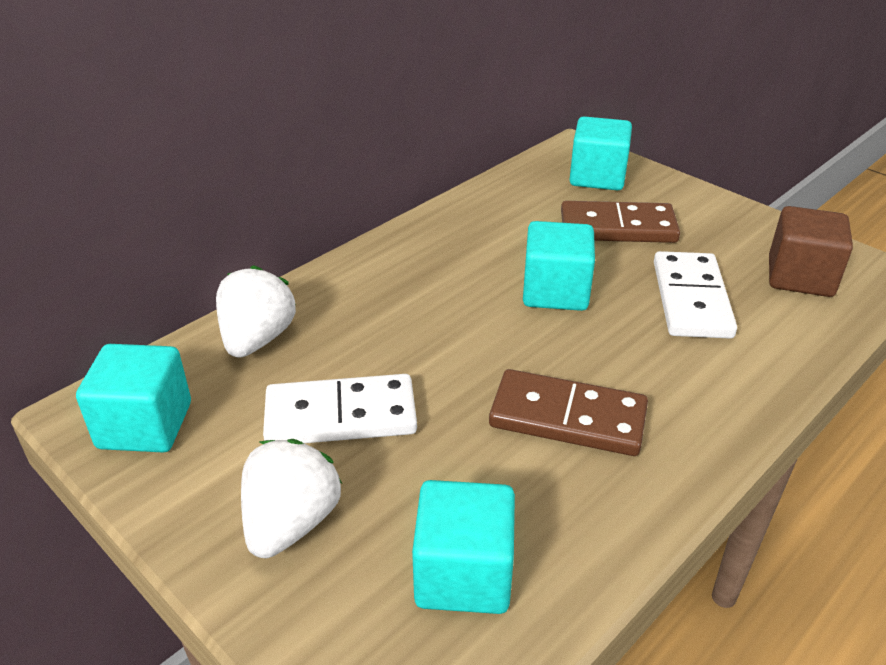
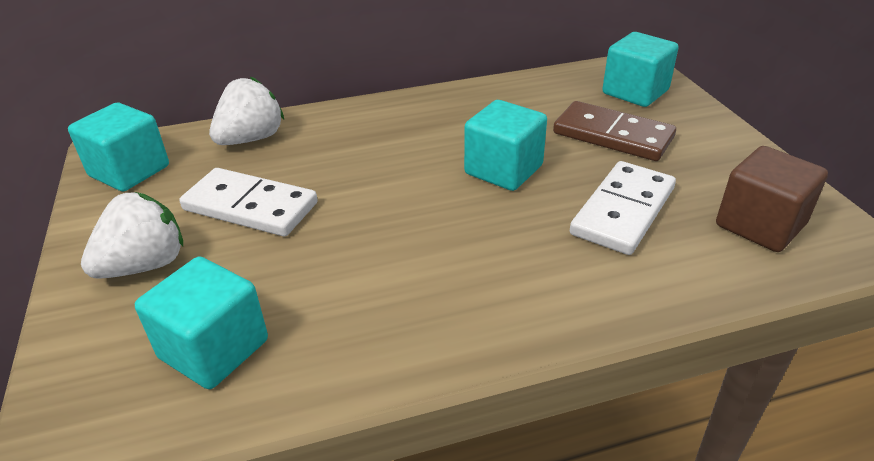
camera: 30 degrees right, 0 degrees up
brown domino [489,369,648,456] -> none

